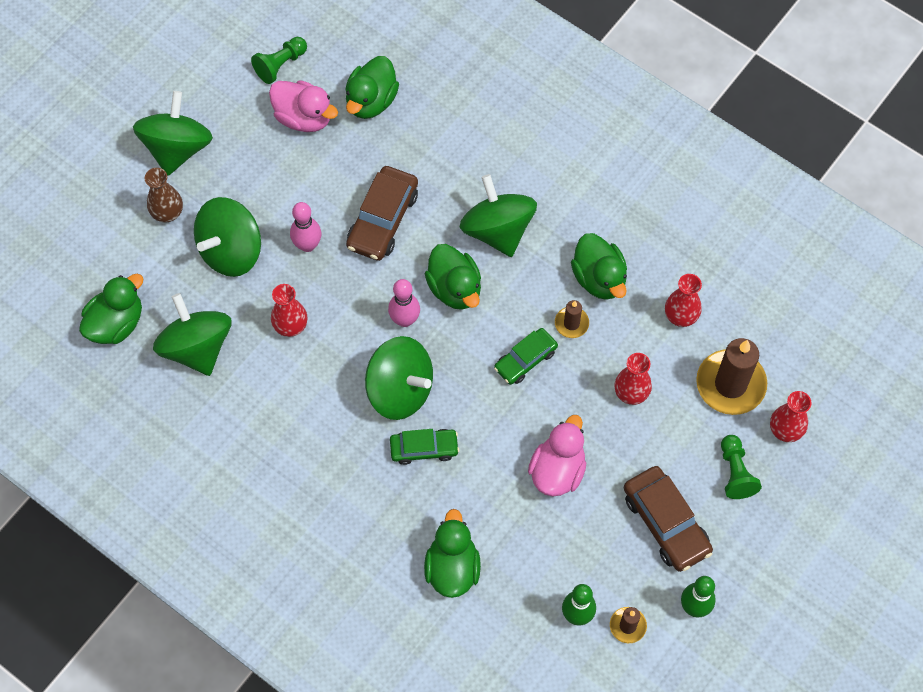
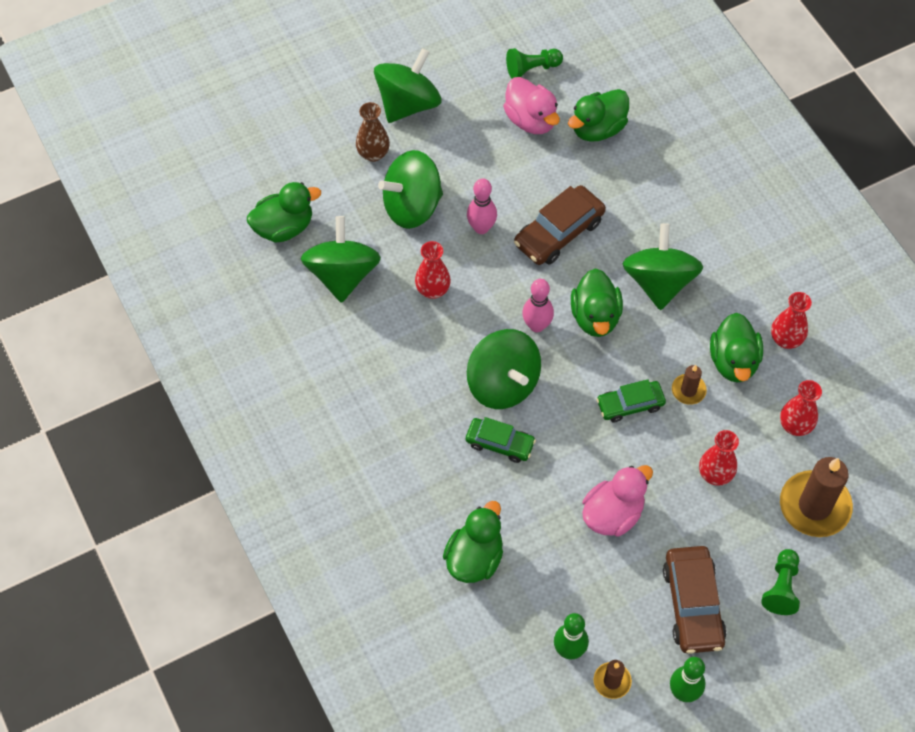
camera: 25 degrees right, 5 degrees down
red vase [770,391,811,442] -> red vase moved to [771,292,812,349]

